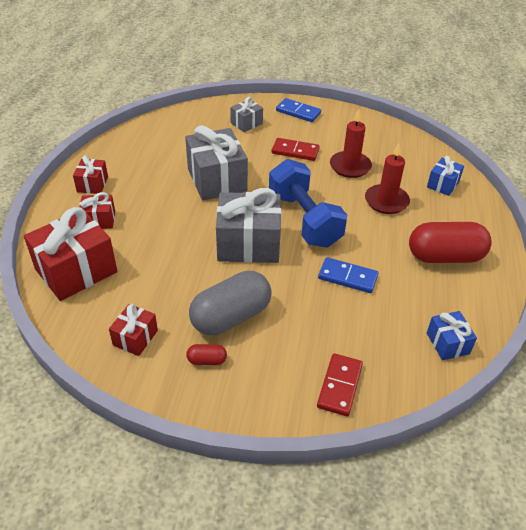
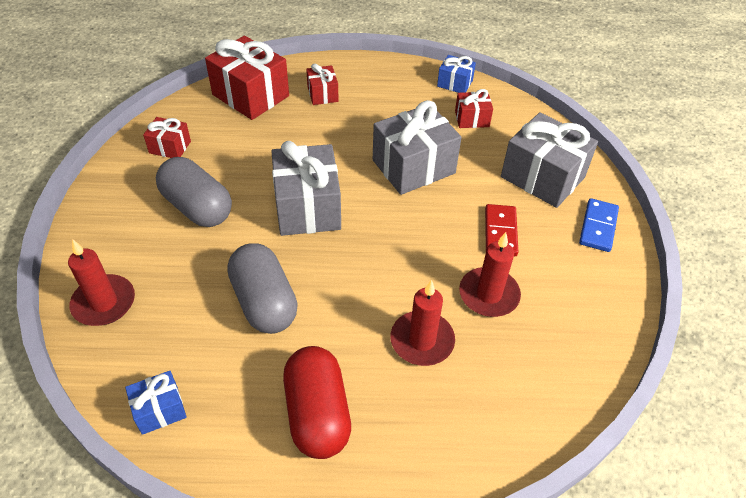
camera: 80 degrees right, 5 degrees up
red gift [73,156,108,194] -> red gift moved to [455,89,493,128]
red capsule [186,344,227,365] -> none
grey gift [230,97,263,132] -> grey gift [501,112,598,208], size x1.95
blue dumbbell [269,159,347,247] -> none
red domino [317,353,363,416] -> red candle [68,239,135,326]
blue domino [318,257,379,293] -> grey capsule [227,243,298,334]
blue gift [427,156,464,196] -> blue gift moved to [437,55,476,93]

